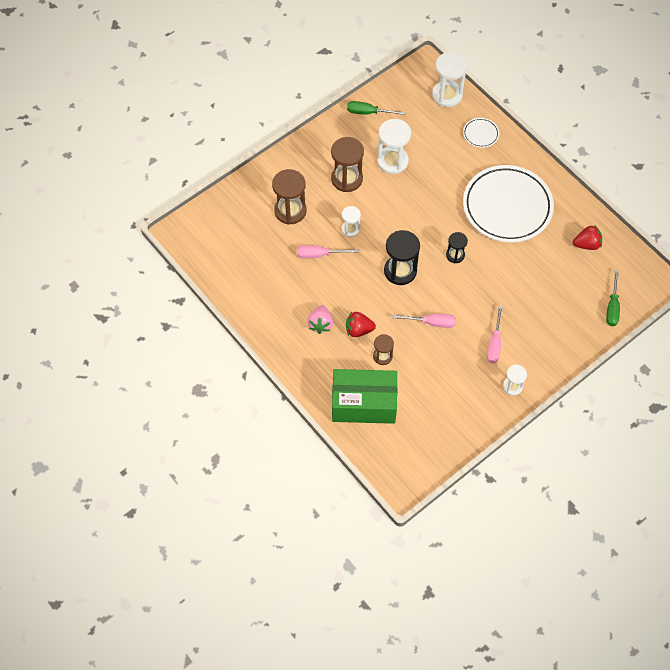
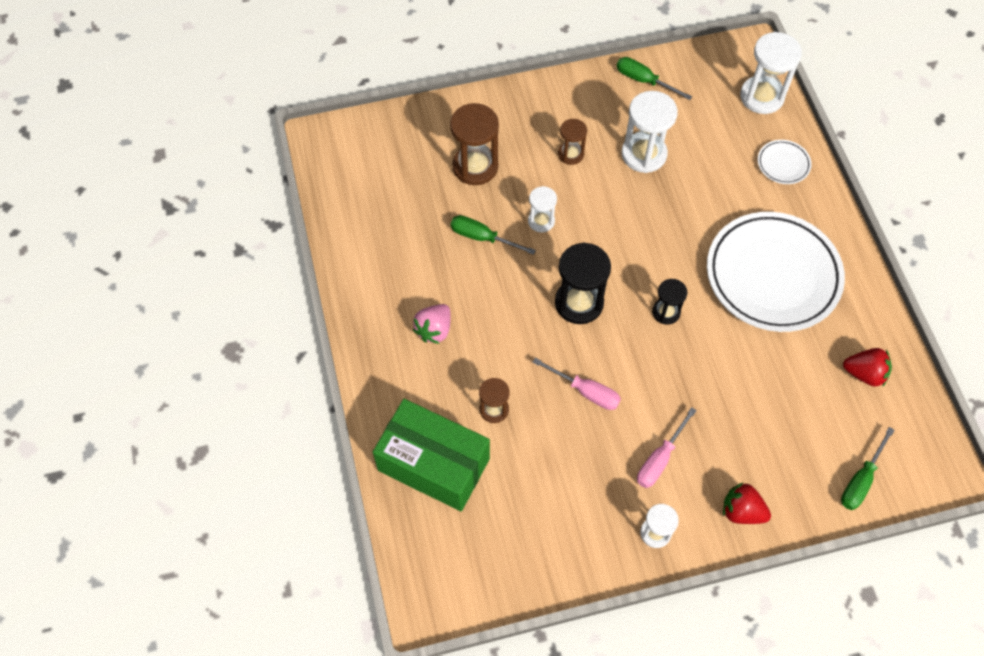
camera: 25 degrees right, 0 degrees up
pink screwdriver [297,245,359,259] -> green screwdriver [451,215,536,255]
brown hourglass [331,137,364,192] -> brown hourglass [558,119,587,165], size x0.57
red strawberry [346,312,376,337] -> red strawberry moved to [723,483,771,524]

